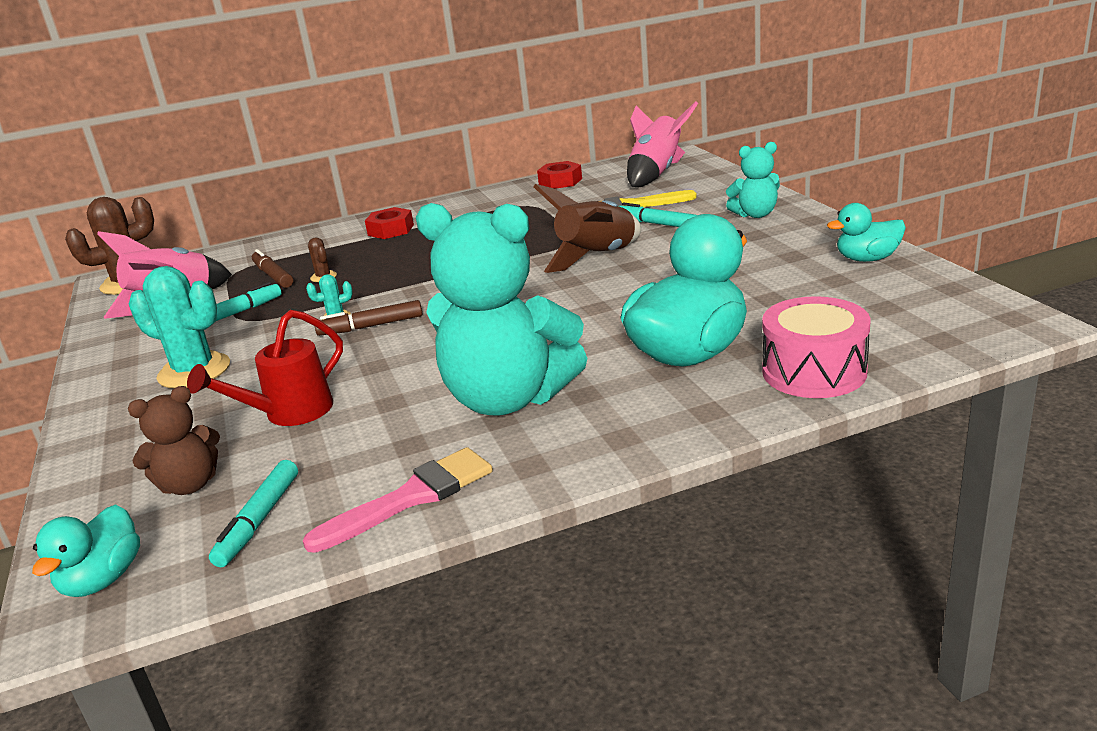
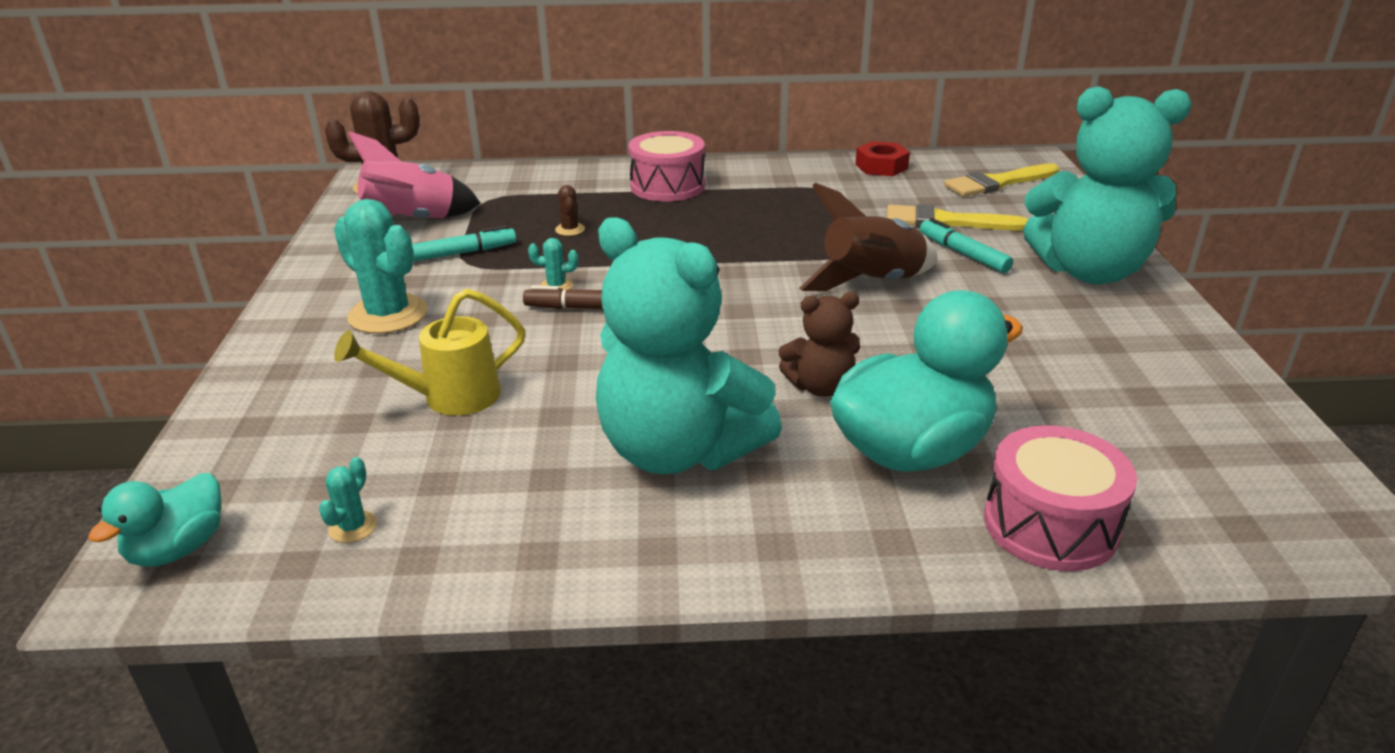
camera: 15 degrees right, 5 degrees up
brown teddy bear [128,386,220,495] -> brown teddy bear moved to [779,292,860,397]
red watering can [187,310,343,426] -> yellow watering can [334,288,526,416]
turquoise marker [209,460,298,567] -> turquoise cactus [319,457,377,543]
brown marker [252,249,293,288] -> none
pink brush [303,447,493,553] -> none
red nut [365,207,414,239] -> pink drum [628,131,705,201]
pink rocket [627,101,698,187] -> yellow brush [944,163,1059,197]
turquoise teddy bear [726,142,780,218] -> turquoise teddy bear [1023,86,1192,284], size x2.05
turquoise duck [827,203,906,262] -> none

